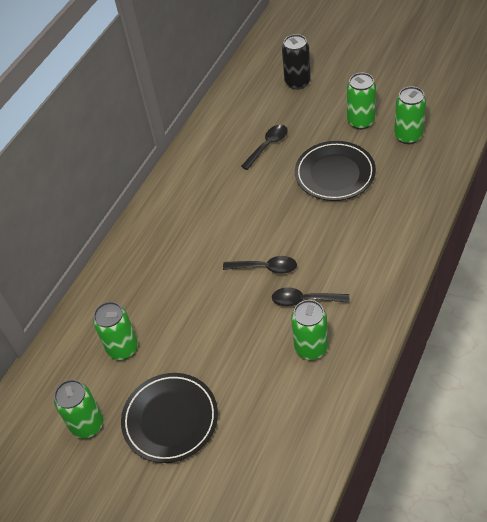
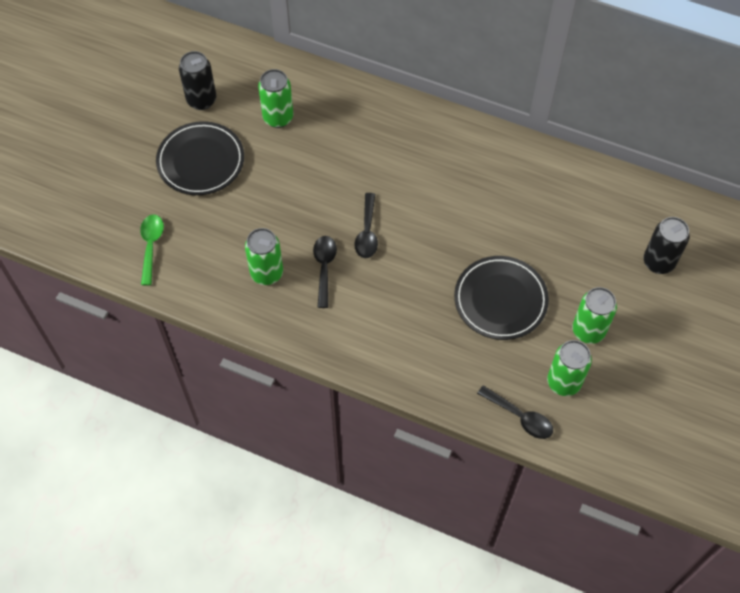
camera: 80 degrees right, 10 degrees up
green can [54,380,103,438] -> black can [179,51,216,110]
black spoon [241,125,288,170] -> black spoon moved to [477,385,553,439]
none -> green spoon [140,215,164,286]

